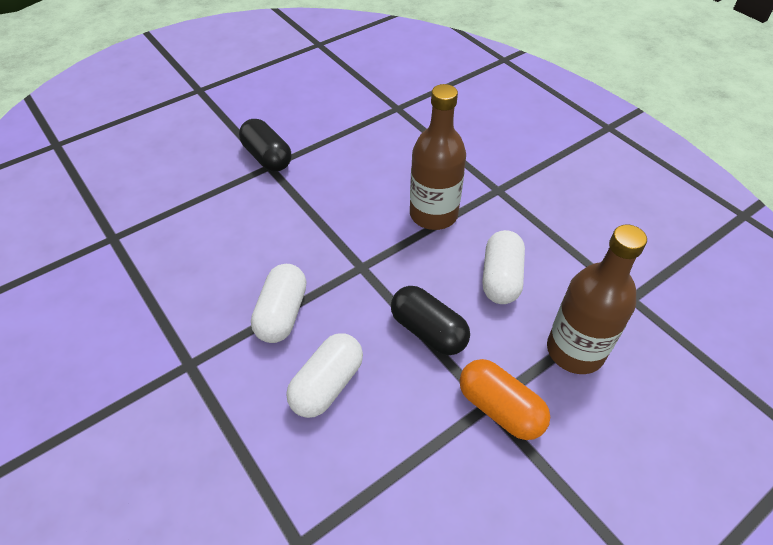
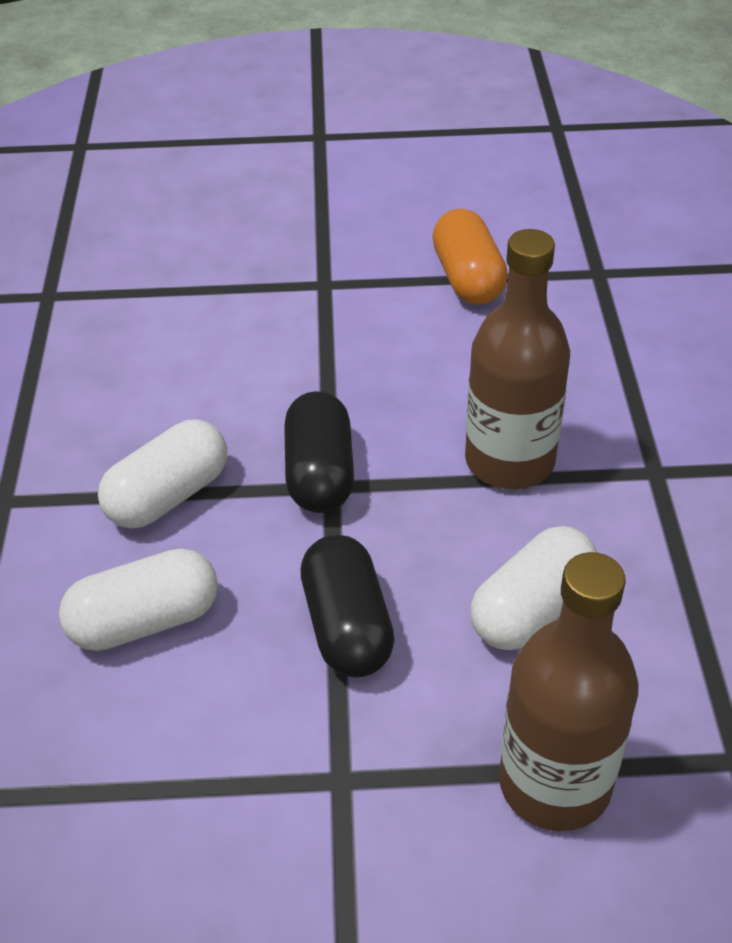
camera: 35 degrees right, 5 degrees down
black capsule [239,119,292,172] -> black capsule moved to [284,391,354,513]
orange capsule [460,359,550,440] -> orange capsule moved to [432,209,508,305]

